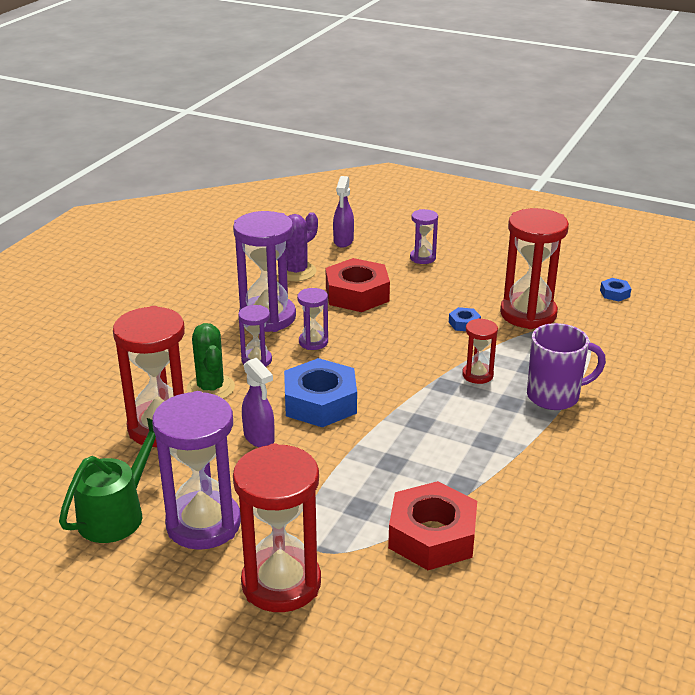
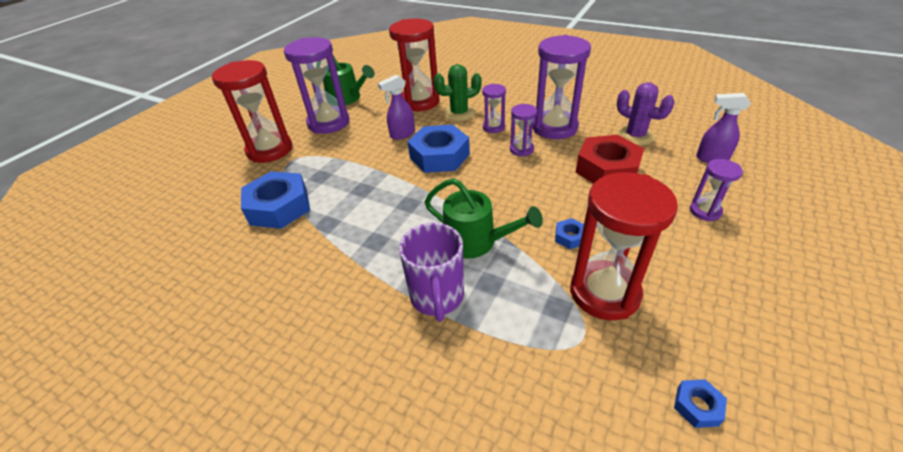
camera: 95 degrees right, 10 degrees up
red nut [388,481,477,570] -> blue nut [241,171,310,229]
red hourglass [462,318,498,384] -> green watering can [425,178,543,259]

